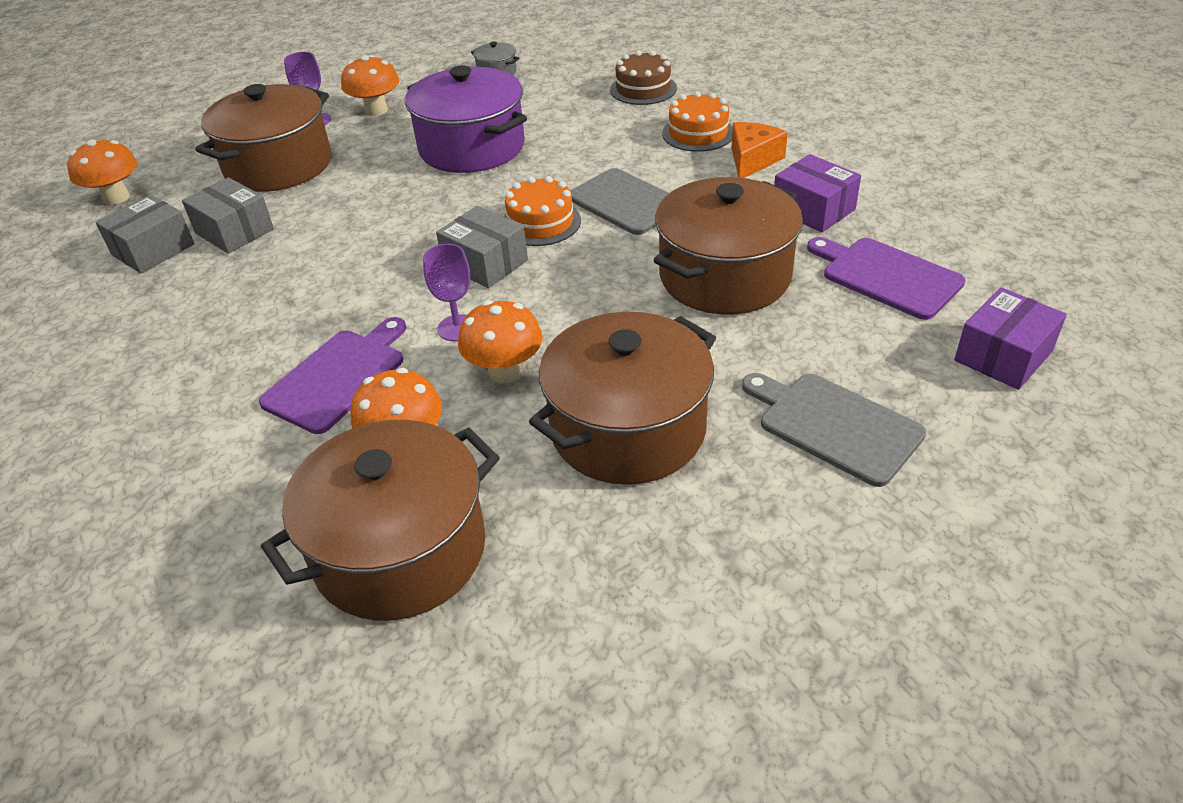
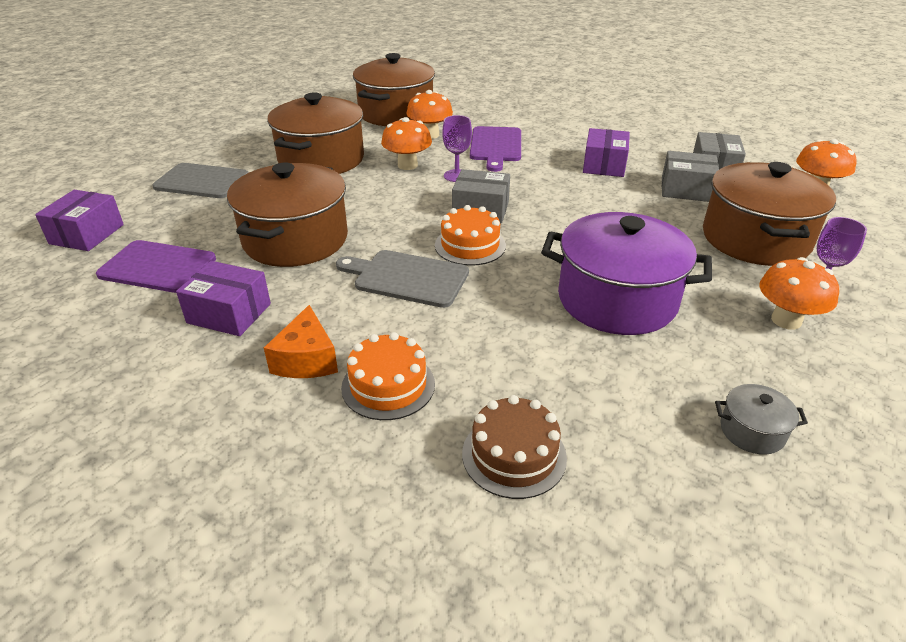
camera: 150 degrees right, 5 degrees down
none -> purple box [583,128,630,177]

